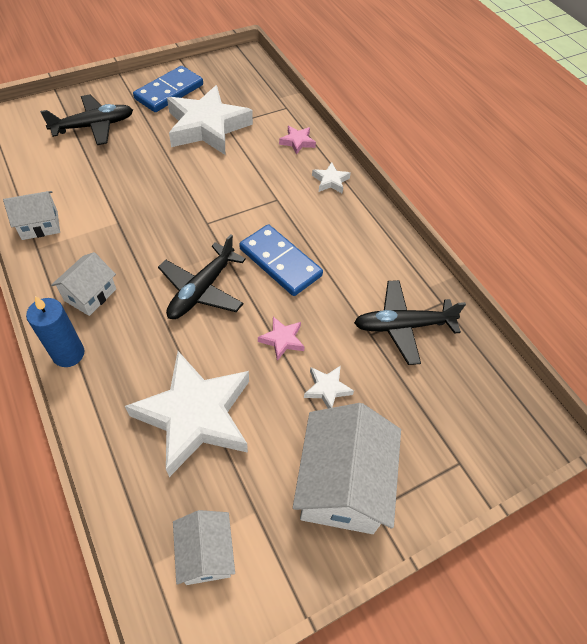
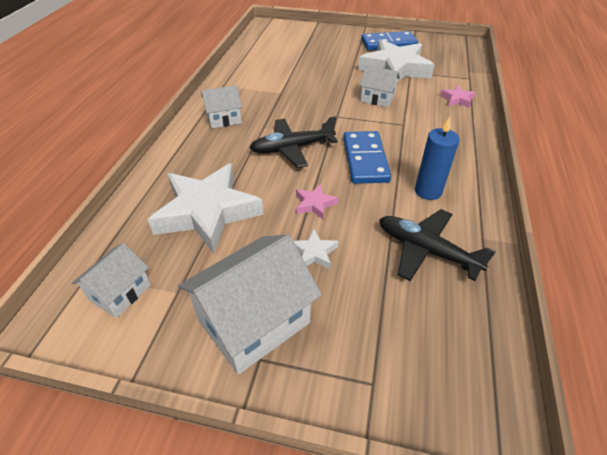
camera: 45 degrees right, 10 degrees down
white house [3,191,60,240] -> white house moved to [360,65,400,107]
blue candle [26,296,84,367] -> blue candle moved to [415,116,460,200]
black plane [40,94,133,145] -> none
white star [312,162,351,193] -> none

